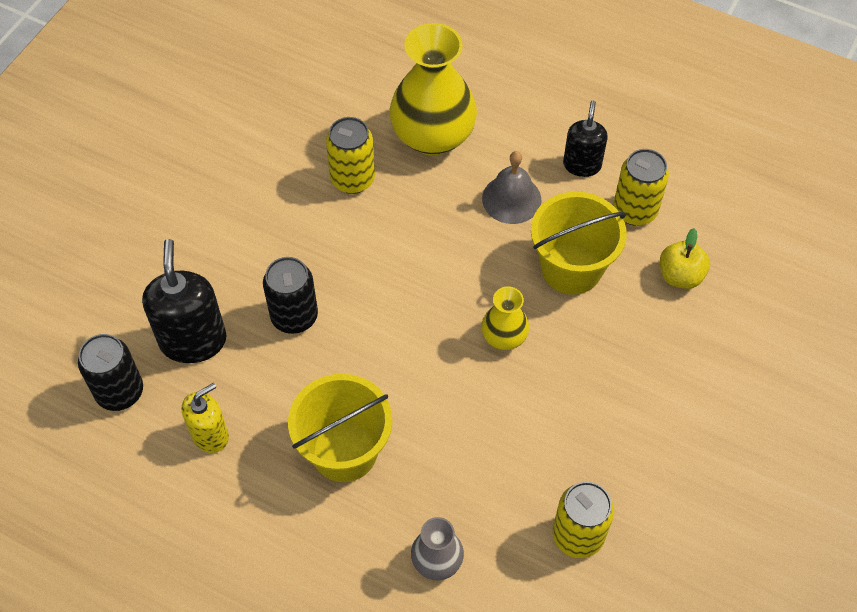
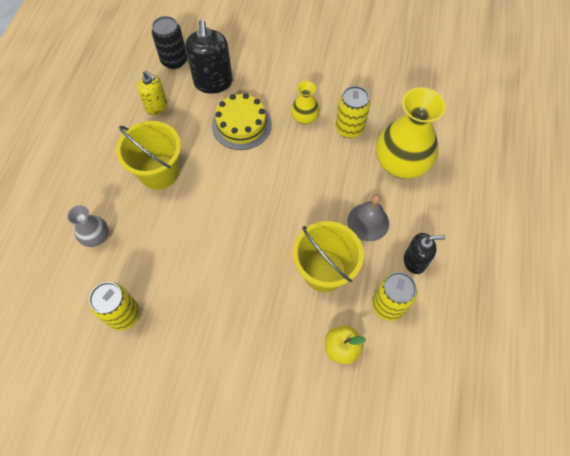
camera: 75 degrees right, 5 degrees up
black soap dispenser [142,239,226,363] -> black soap dispenser turned 105 degrees clockwise [185,20,233,94]
black can [263,257,318,334] -> yellow cake [212,93,272,150]
yellow vase [481,286,529,350] -> yellow vase moved to [291,81,320,125]

